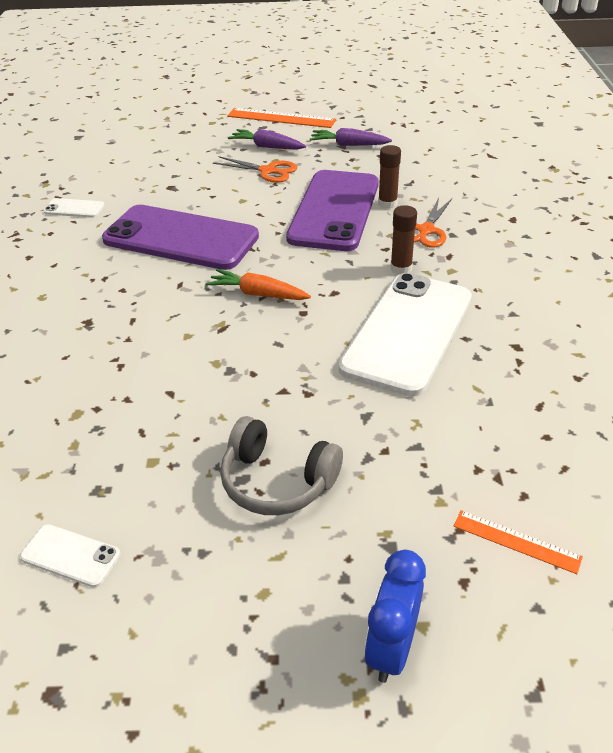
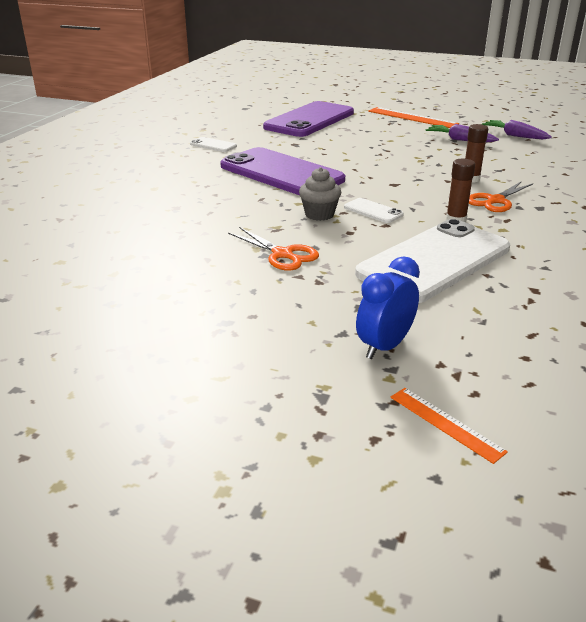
camera: 20 degrees right, 10 degrees down
white phone [20,524,121,588] -> white phone moved to [344,198,404,223]
orange carrot [205,269,311,300] -> grey cupcake [299,167,341,221]
orange scissors [213,156,297,183] -> orange scissors moved to [228,227,319,271]
grey headphones [220,416,343,515] -> none
purple carrot [228,129,306,150] -> purple carrot moved to [482,120,552,139]
purple phone [286,170,379,251] -> purple phone moved to [263,101,354,137]
blue clock [364,550,426,683] -> blue clock moved to [356,257,420,359]

